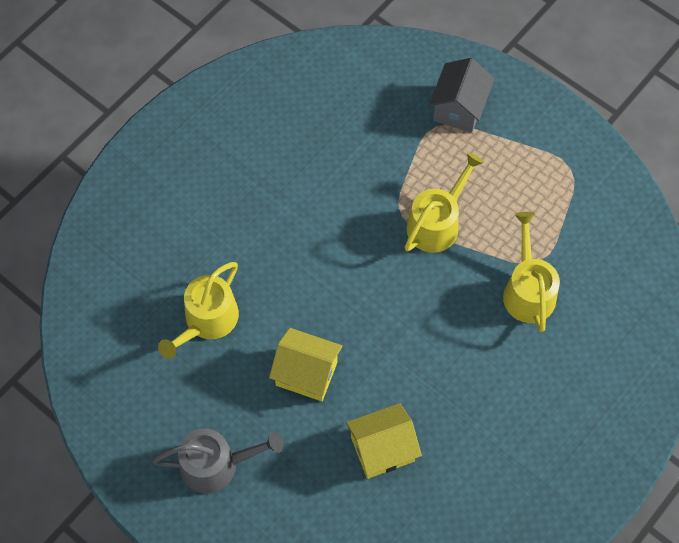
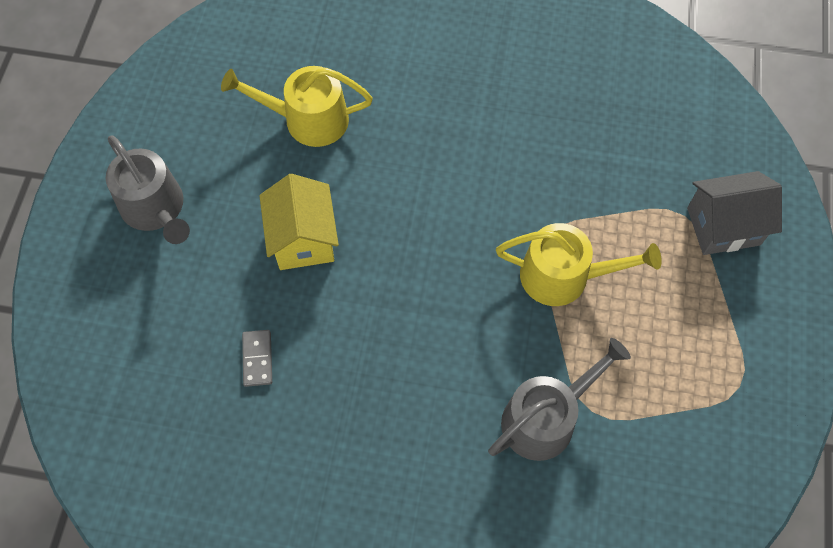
camera: 60 degrees right, 0 degrees up
yellow house [346,403,422,479] -> grey domino [242,330,272,387]
yellow watering can [503,212,560,332] -> grey watering can [488,338,631,461]

